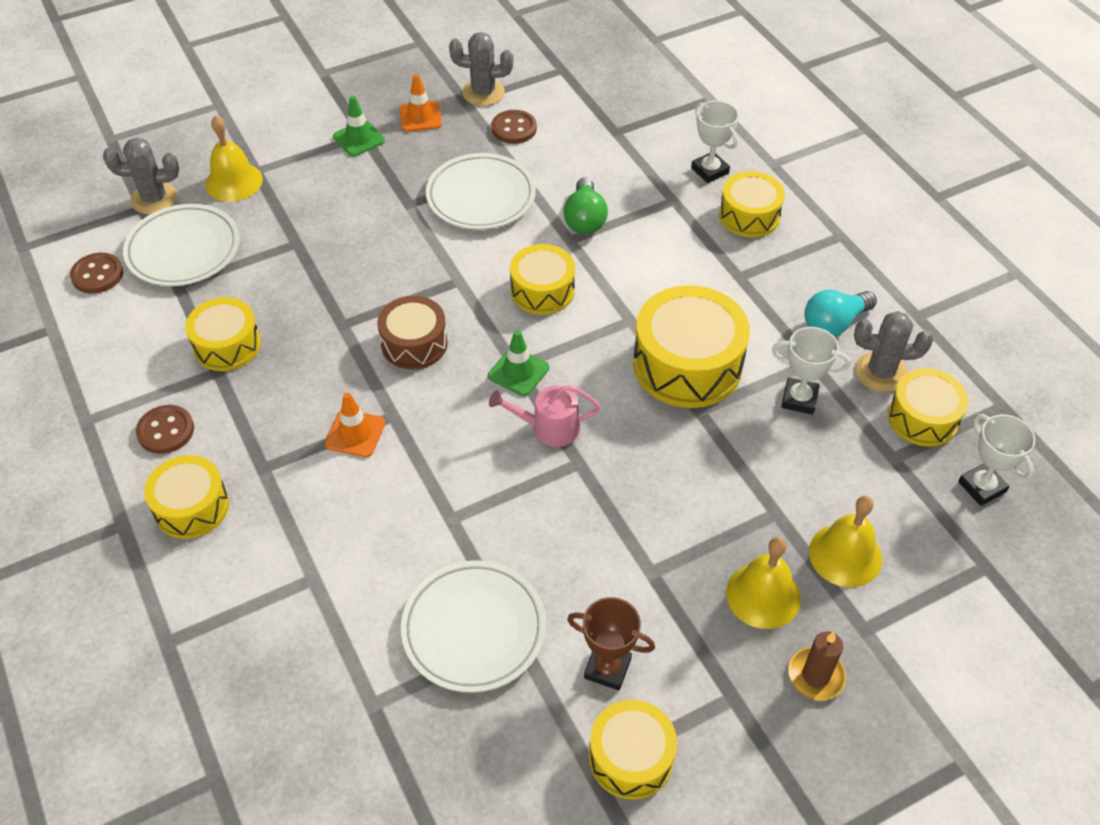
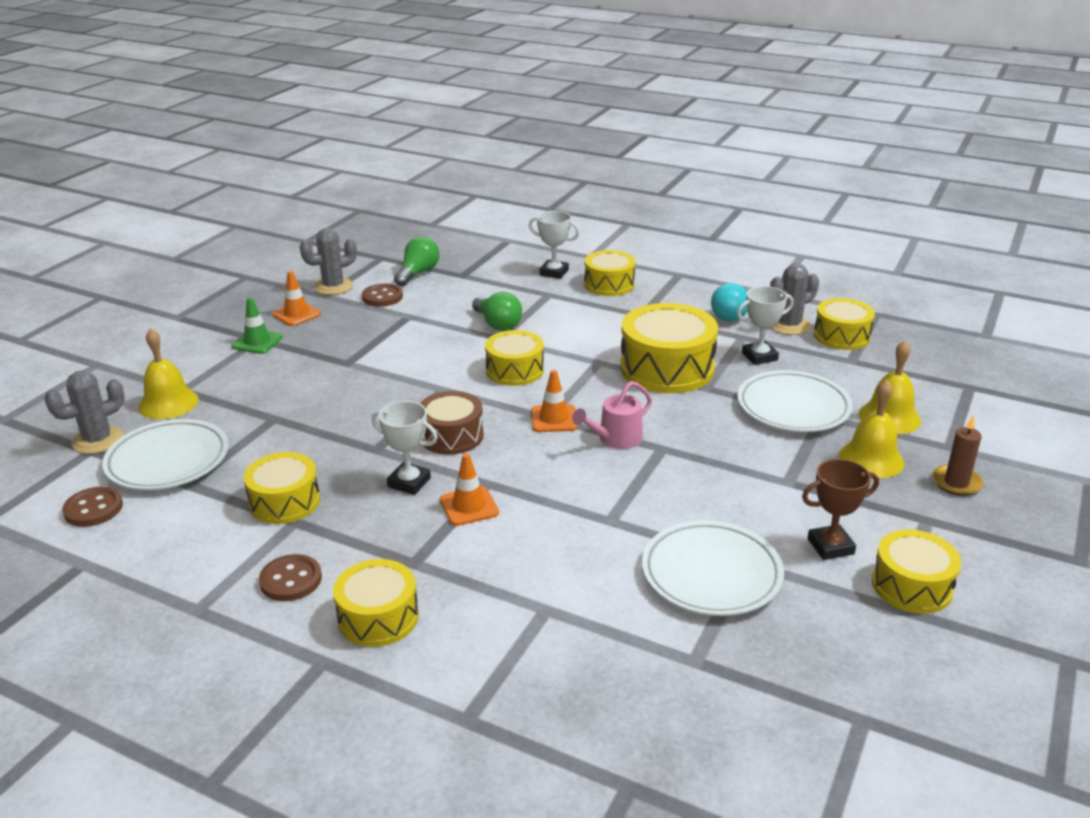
camera: 35 degrees left, 20 degrees down
white plate [426,153,536,230] -> white plate moved to [737,370,853,432]
green traffic cone [488,330,549,396] -> orange traffic cone [531,370,578,432]
white trophy [958,414,1035,506] -> white trophy moved to [371,401,438,495]
none -> green light bulb [394,236,440,286]

